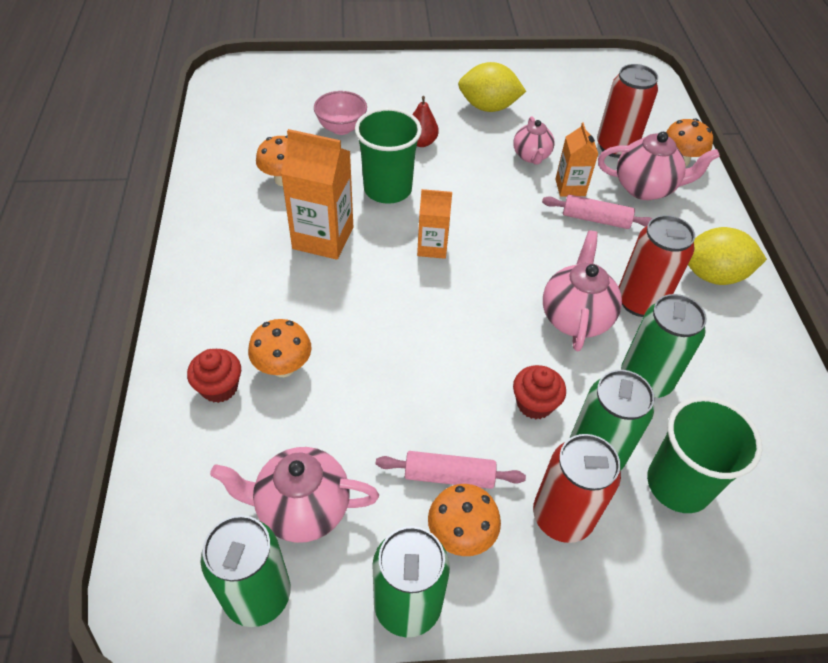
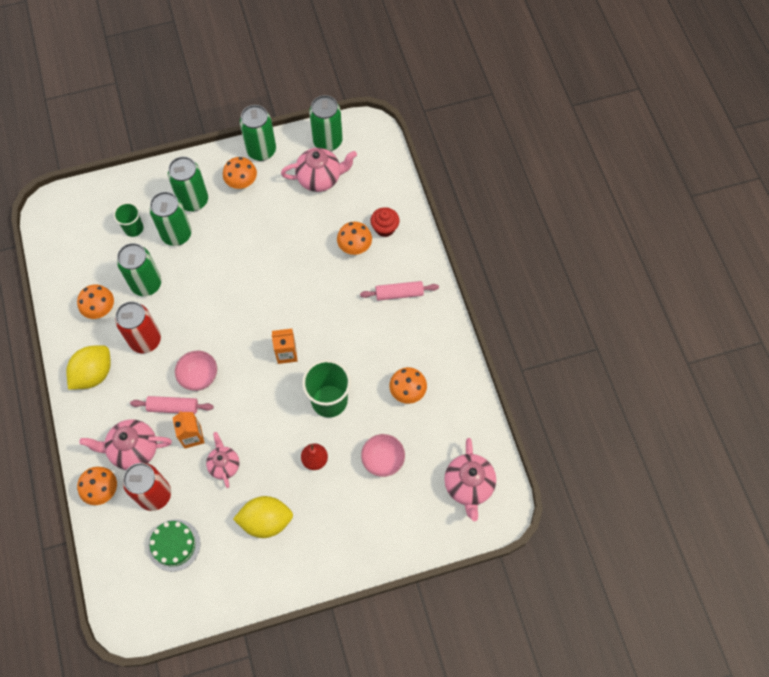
camera: 170 degrees right, 15 degrees up
orange carton [281,129,353,260] -> none
pink rolling pin [376,451,526,489] -> pink rolling pin moved to [360,281,439,301]
red cupcake [513,365,566,419] -> none
red can [533,434,621,543] -> green can [168,156,208,211]
pink teapot [543,230,622,352] -> pink teapot moved to [444,438,496,521]
green cup [647,396,762,513] -> green cup [114,203,144,237], size x0.58
yellow lemon [688,227,767,285] -> yellow lemon turned 45 degrees counterclockwise [66,345,111,390]
none -> orange mushroom [77,284,114,319]
none -> green cake [148,519,201,572]
none -> pink bowl [175,351,217,391]

